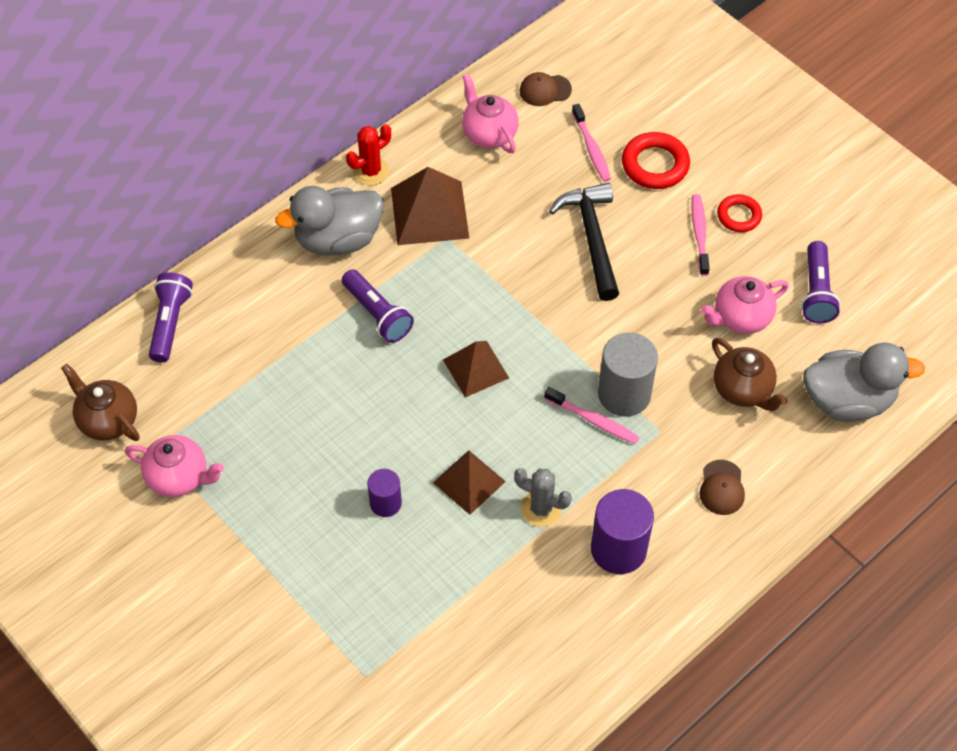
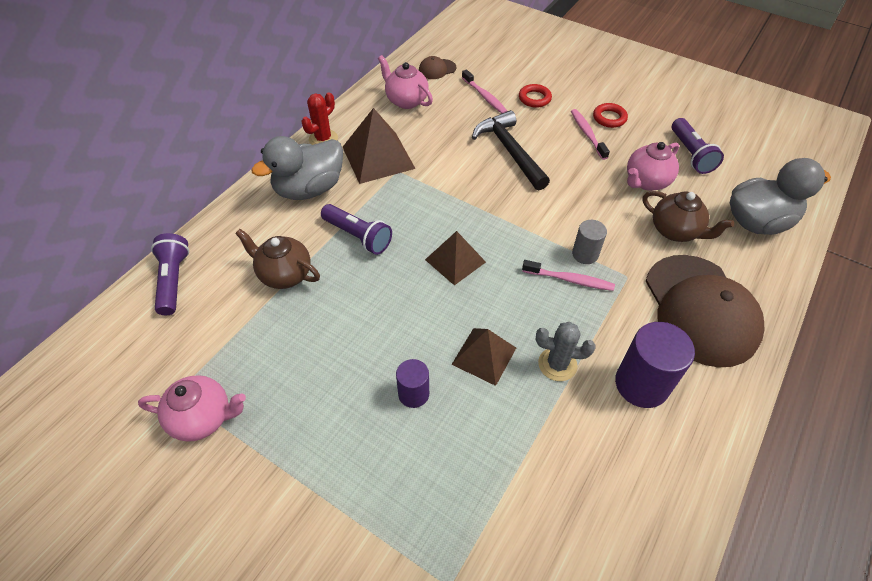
camera: 15 degrees left, 5 degrees down
brown teapot [61,364,140,441] -> brown teapot moved to [235,229,320,289]
grey cylinder [598,332,658,417] -> grey cylinder [572,220,607,264], size x0.58
red ring [622,132,690,189] -> red ring [519,84,552,108], size x0.64
brown cap [700,460,745,515] -> brown cap [646,255,764,368], size x2.45

